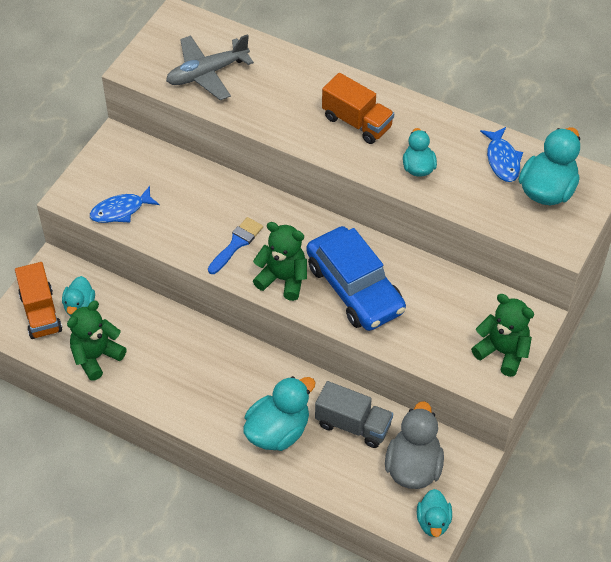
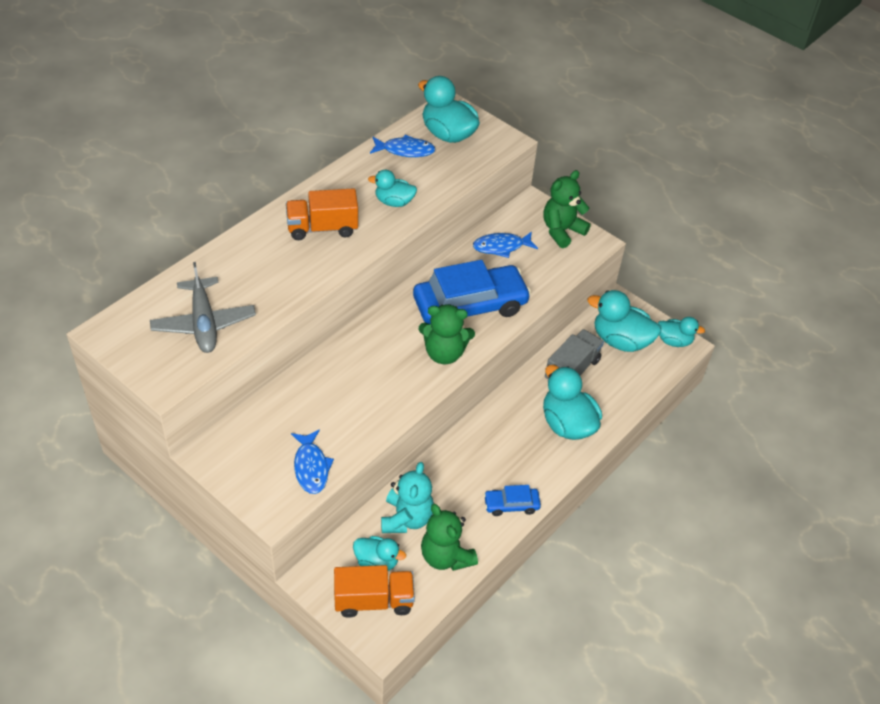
camera: 80 degrees left, 5 degrees down
blue brush [208,217,263,274] -> none
green teddy bear [253,222,307,301] -> green teddy bear turned 120 degrees counterclockwise [418,304,475,364]
orange truck [322,73,394,144] -> orange truck turned 150 degrees counterclockwise [286,188,358,240]
grey duck [385,401,444,489] -> turquoise duck [588,290,661,352]
none -> turquoise teddy bear [381,462,434,533]
none -> blue fish [473,231,538,258]
none -> blue car [484,485,541,516]

